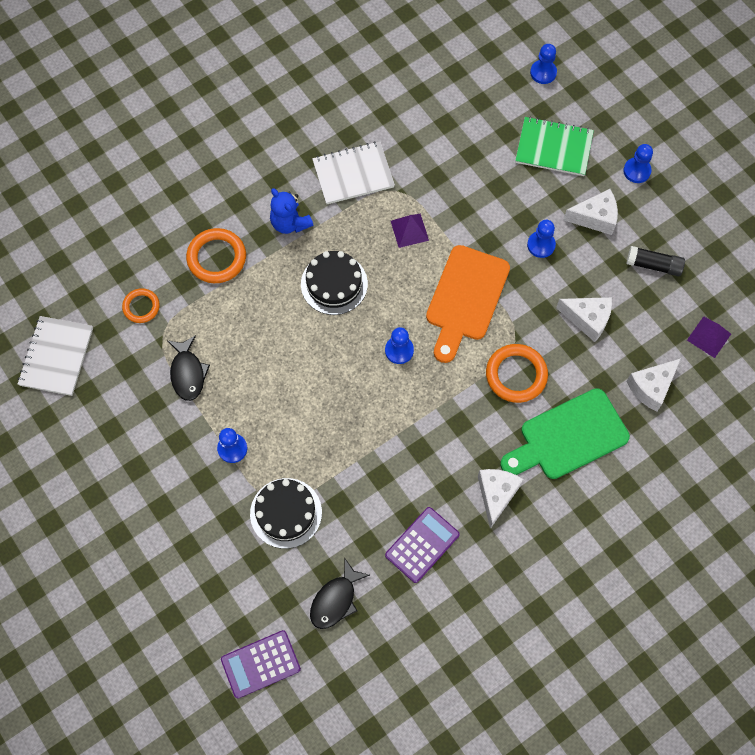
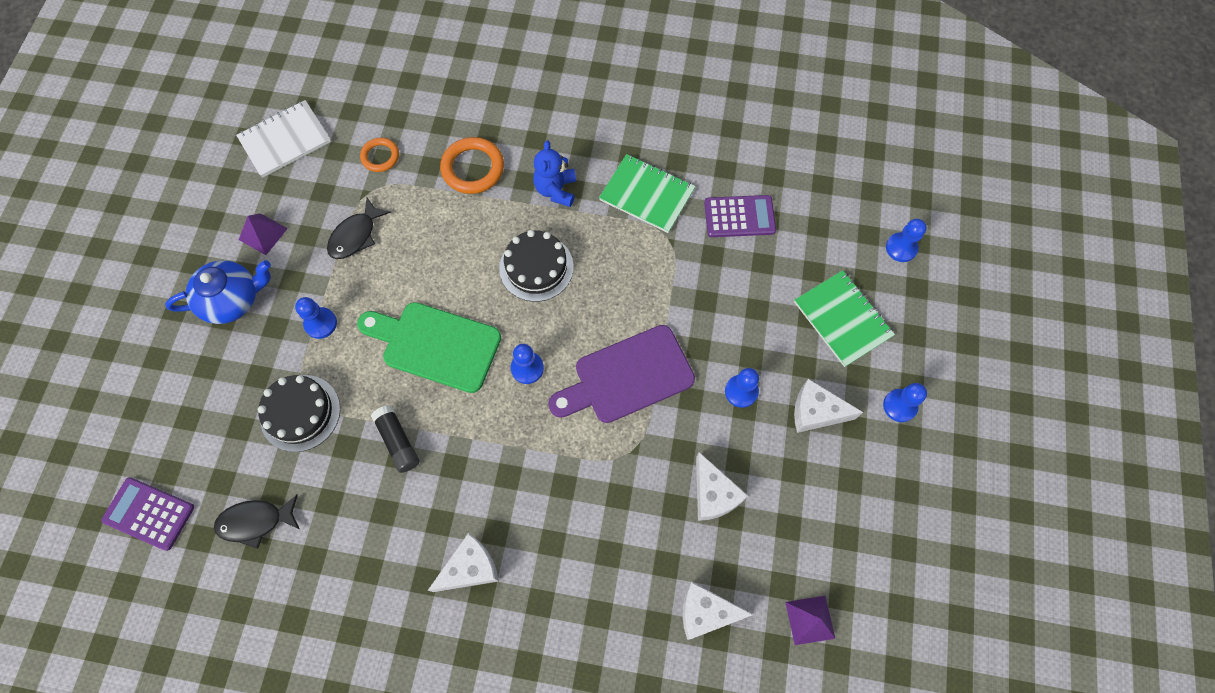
camera: 45 degrees right, 0 degrees up
white notebook [312,141,395,204] -> green notebook [599,154,695,233]
purple calculator [385,507,460,583] -> purple calculator moved to [704,195,776,237]
purple pyramid [391,214,429,248] -> purple pyramid moved to [239,213,288,255]
orange cutting board [426,245,510,363] -> purple cutting board [548,325,695,423]
orange ring [486,344,548,403] -> none
green cutting board [500,388,630,479] -> green cutting board moved to [357,302,501,393]
white cheese [563,189,618,235] -> white cheese turned 150 degrees clockwise [794,379,863,433]
black glue stick [627,246,685,277] -> black glue stick moved to [371,405,420,473]
none -> blue teapot [165,260,271,324]

